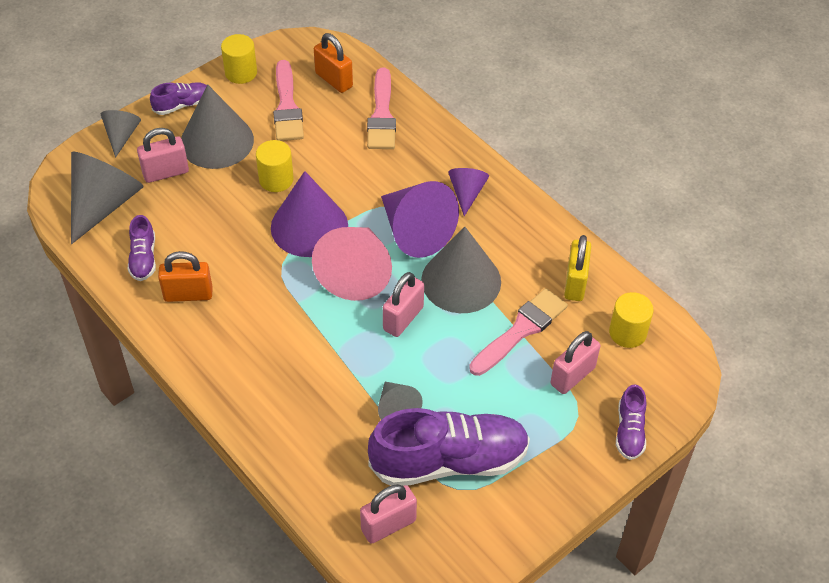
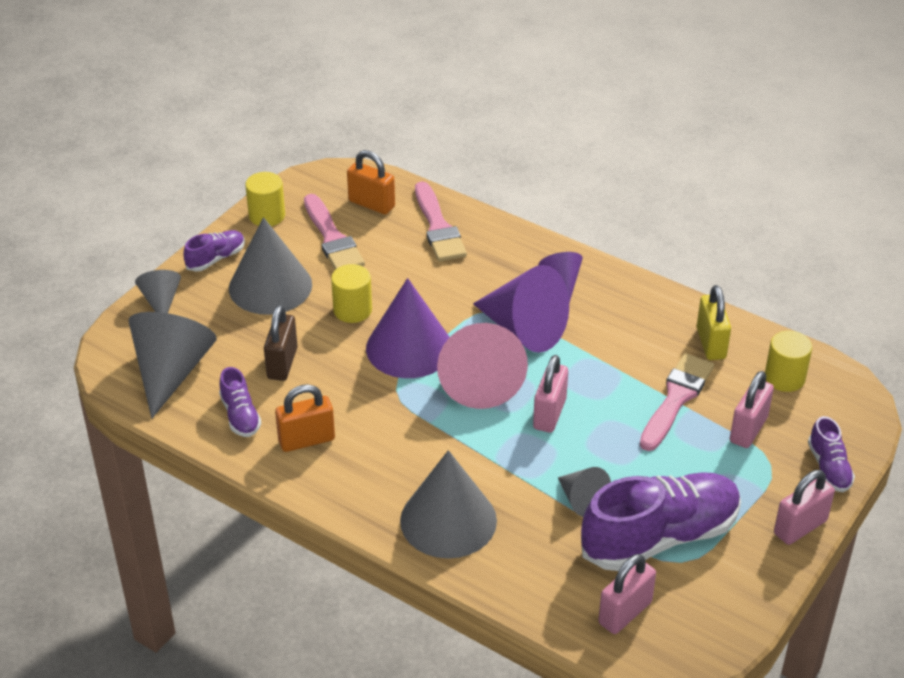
camera: 15 degrees left, 10 degrees down
pink padlock [137,128,189,183] -> pink padlock moved to [774,470,835,545]
grey cone [421,227,501,313] -> grey cone moved to [400,450,497,559]
none -> brown padlock [264,305,298,381]

